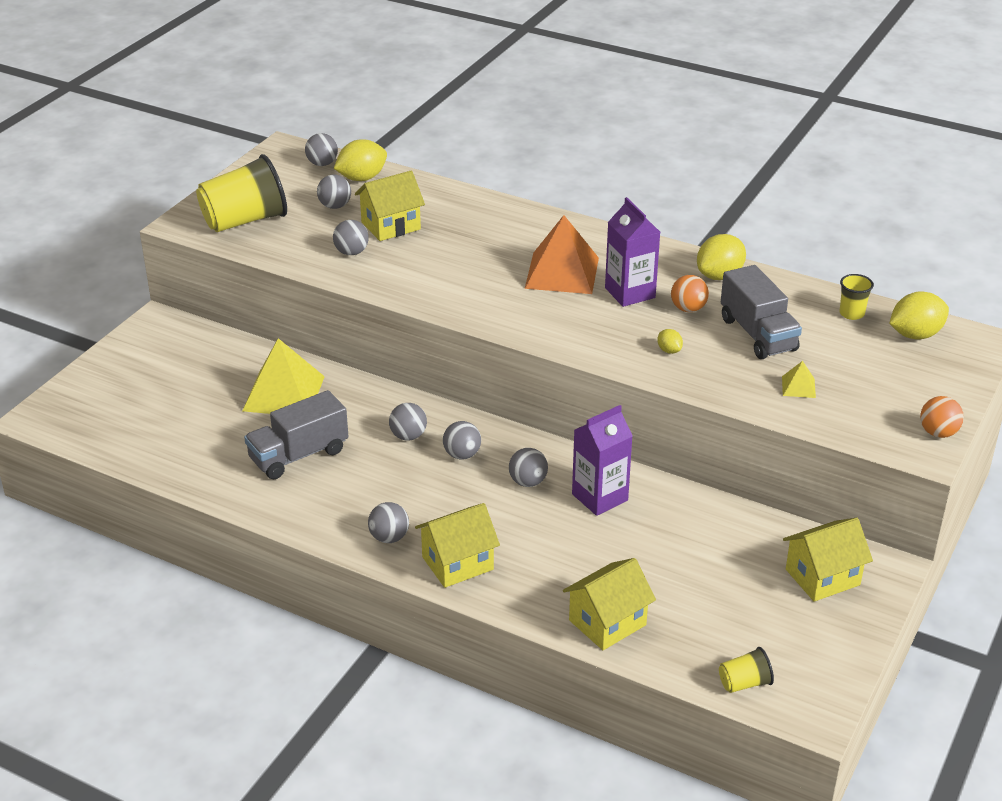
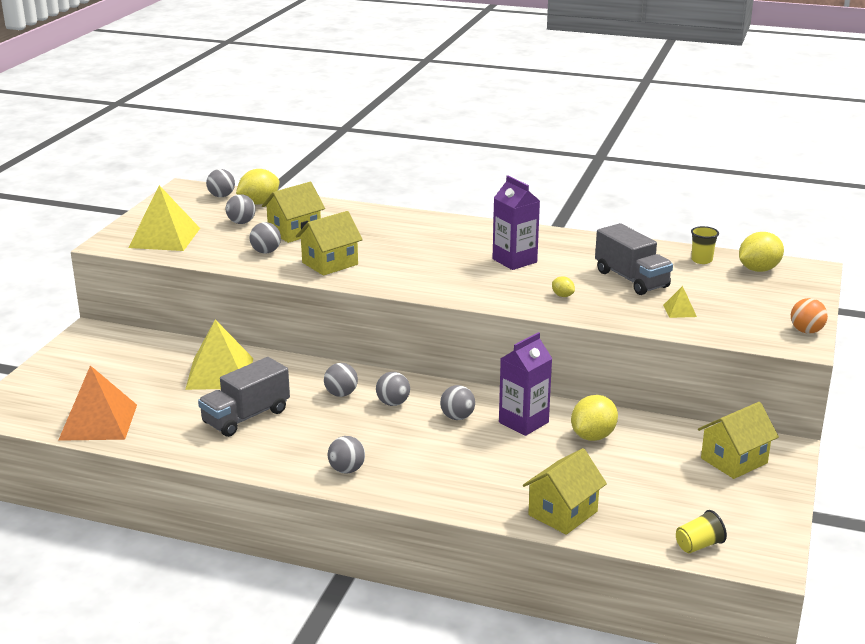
camera: 10 degrees left, 10 degrees down
yellow cup [196,154,287,232] -> yellow pyramid [128,185,200,251]
yellow house [415,503,500,588] -> yellow house moved to [296,211,363,276]
orange pyramid [525,215,599,294] -> orange pyramid moved to [58,365,137,441]
orange ball [671,275,709,312] -> none
yellow lemon [697,234,746,280] -> yellow lemon moved to [571,395,618,441]

